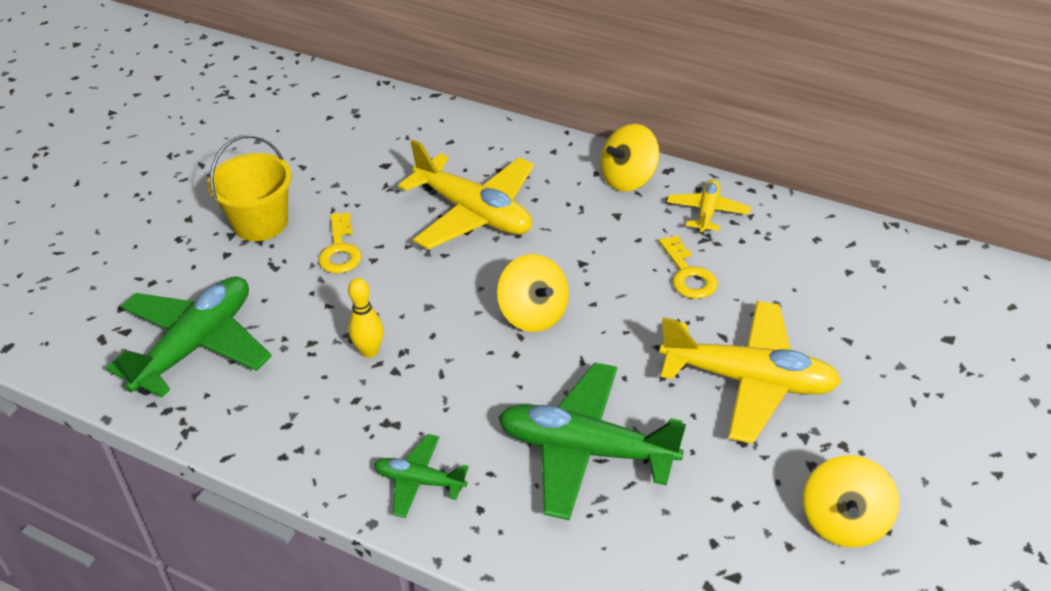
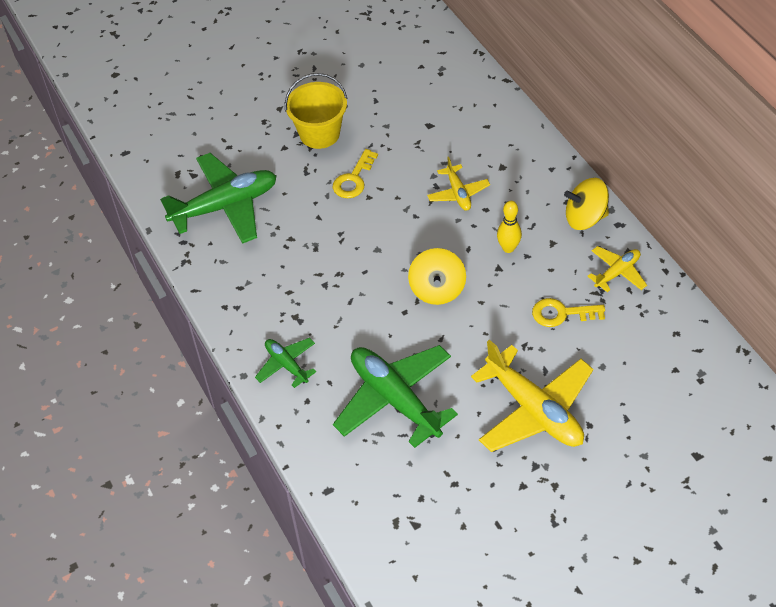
camera: 35 degrees right, 10 degrees up
yellow bowling pin [348,278,384,358] -> yellow bowling pin moved to [497,201,522,253]
yellow plane [398,139,534,250] -> yellow plane [427,157,490,211], size x0.51
yellow key [659,235,718,299] -> yellow key turned 75 degrees clockwise [532,298,605,327]
yellow spinning top [803,455,899,547] -> none

